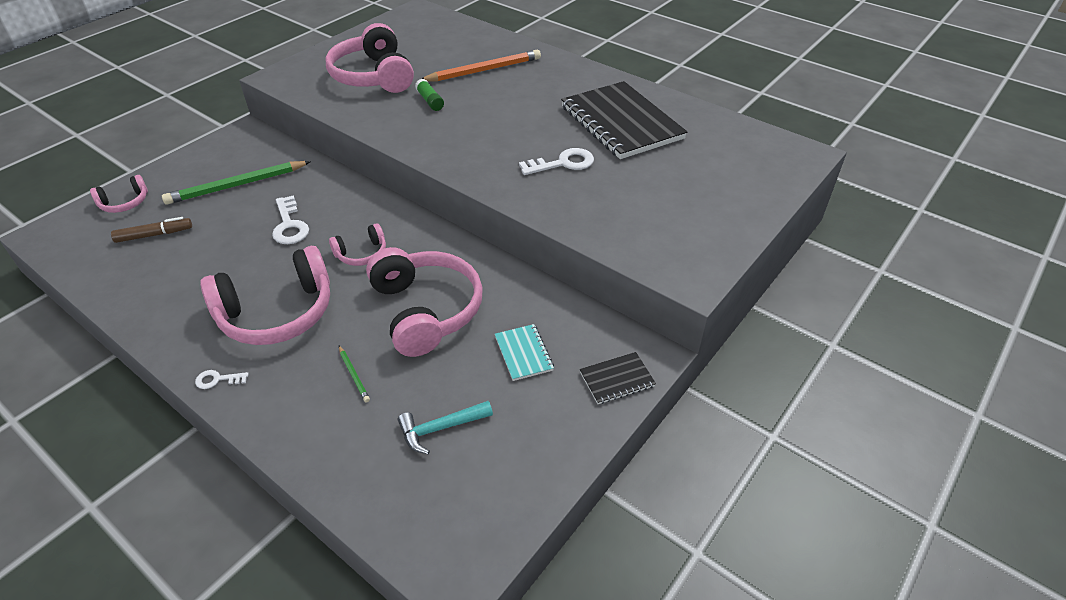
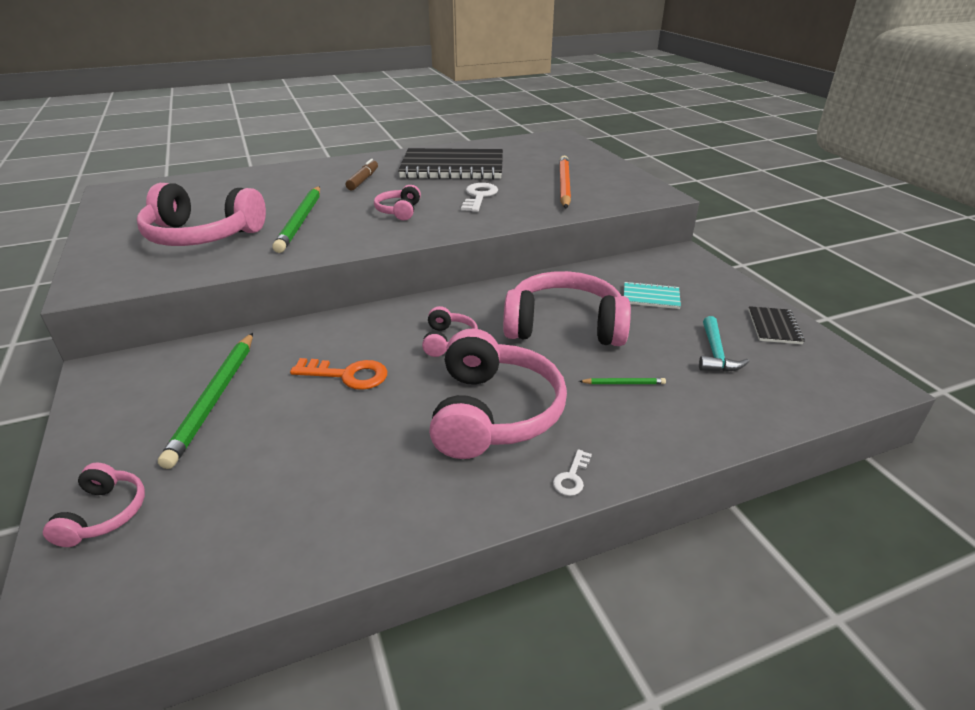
camera: 60 degrees left, 10 degrees down
brown marker [111,217,192,243] -> brown marker moved to [346,159,378,191]
white key [272,195,309,244] -> orange key [290,358,387,390]
green glue stick [415,79,444,111] -> green pencil [272,186,320,253]
orange pencil [422,50,541,82] -> orange pencil moved to [559,155,571,208]
black notebook [580,352,656,404] -> black notebook moved to [748,306,805,344]
none -> pink headphones [374,185,421,220]

